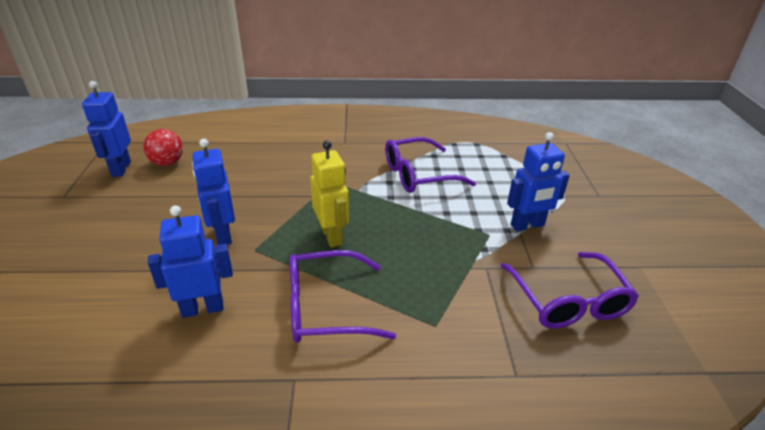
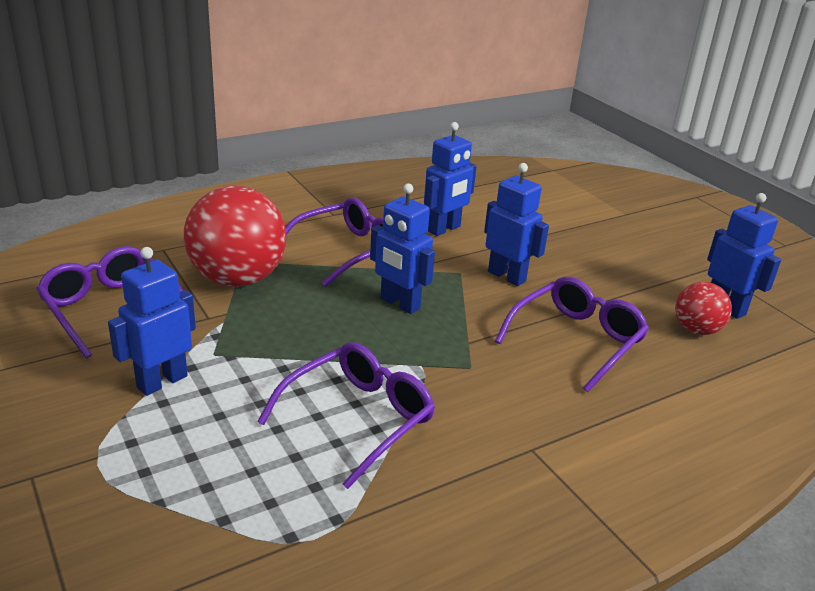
camera: 150 degrees right, 5 degrees down
yellow robot [310,140,349,247] -> blue robot [370,183,435,314]
none -> red ball [184,186,286,287]
none -> purple glasses [495,277,649,392]

